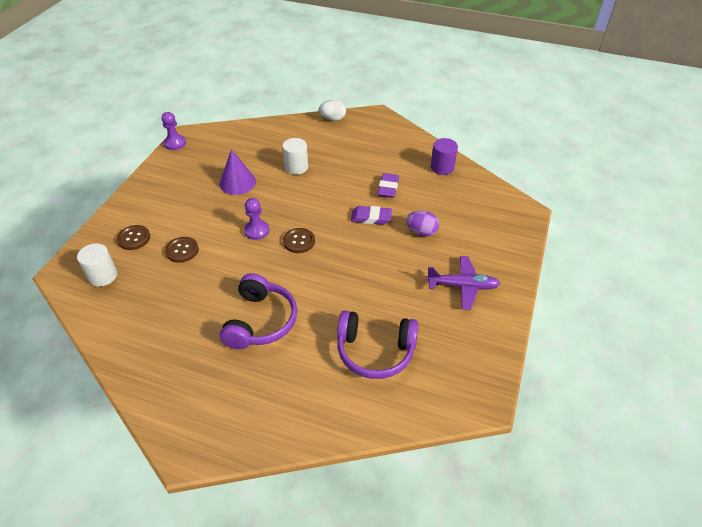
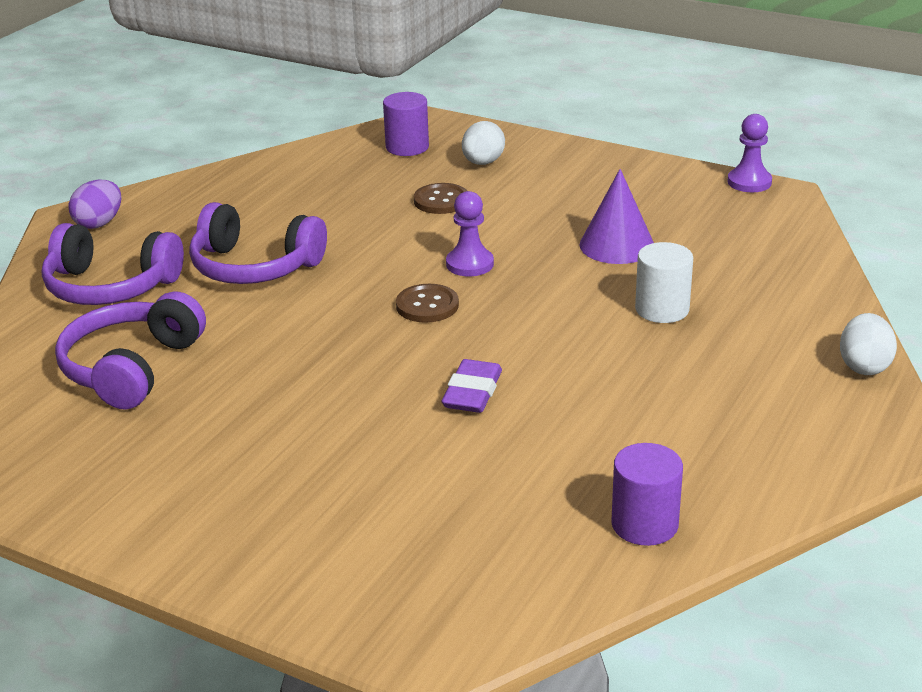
camera: 100 degrees right, 15 degrees down
white cylinder [77,243,117,287] -> purple cylinder [383,92,429,156]
brown button [117,225,150,250] -> white egg [462,121,505,165]
purple eraser [377,173,399,198] -> none
purple egg [406,211,439,237] -> purple egg moved to [68,180,121,229]
purple plane [426,256,500,310] -> none
none -> purple headphones [42,223,184,305]

